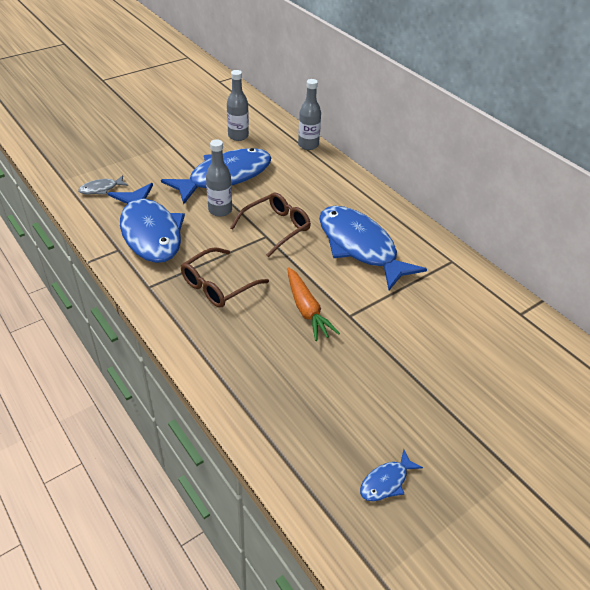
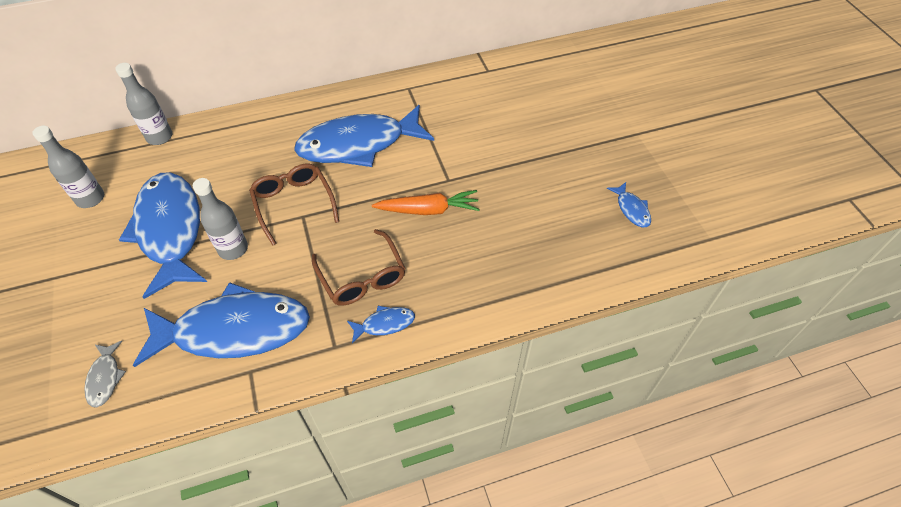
camera: 70 degrees left, 10 degrees up
none -> blue fish [347,306,415,343]

